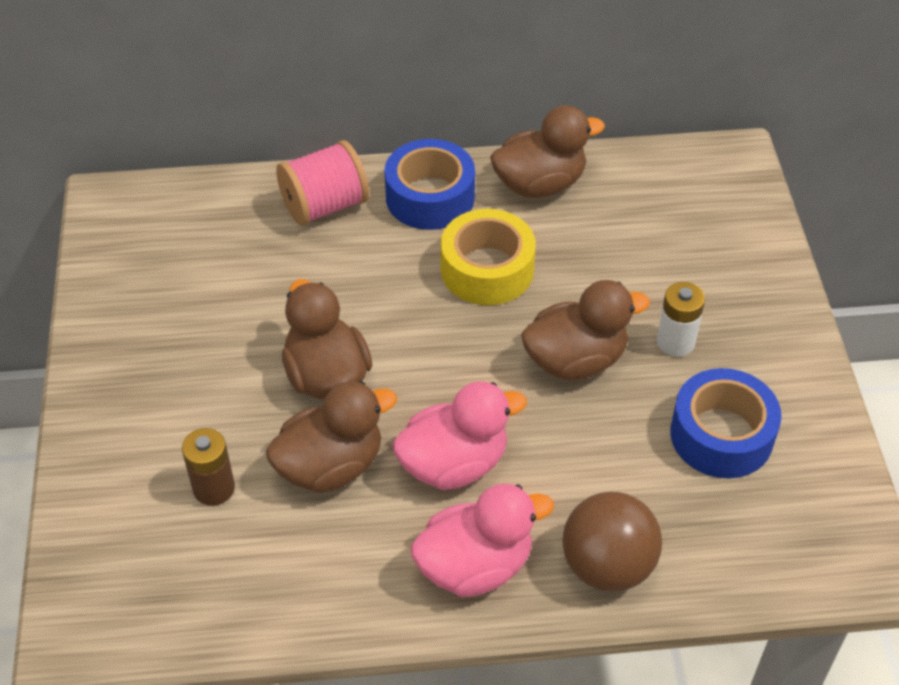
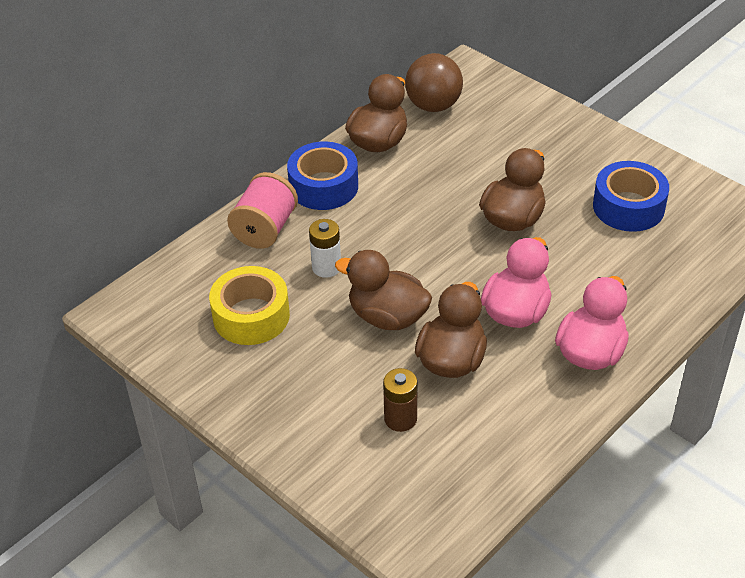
camera: 40 degrees left, 5 degrees down
yellow tape [441,209,536,305] -> yellow tape moved to [209,266,290,345]
brown ball [562,492,662,592] -> brown ball moved to [405,53,463,112]
white battery [657,282,705,357] -> white battery moved to [309,219,341,278]

